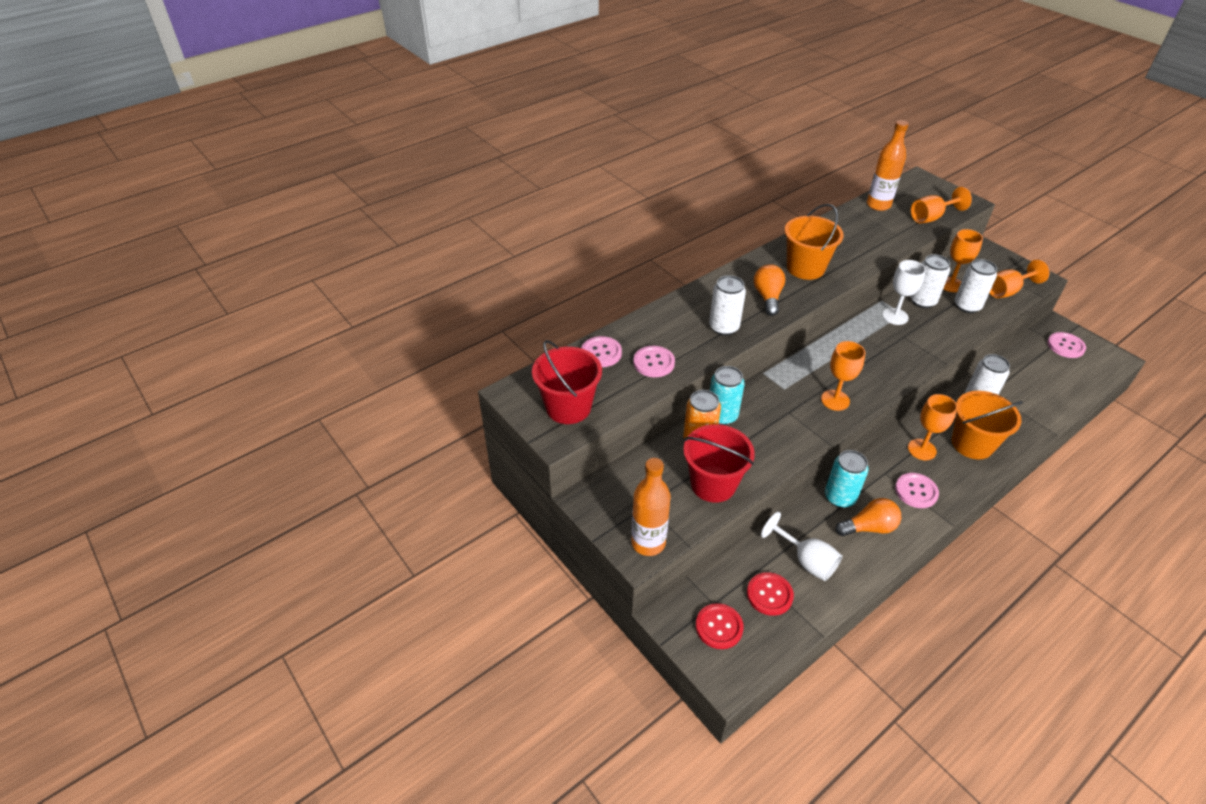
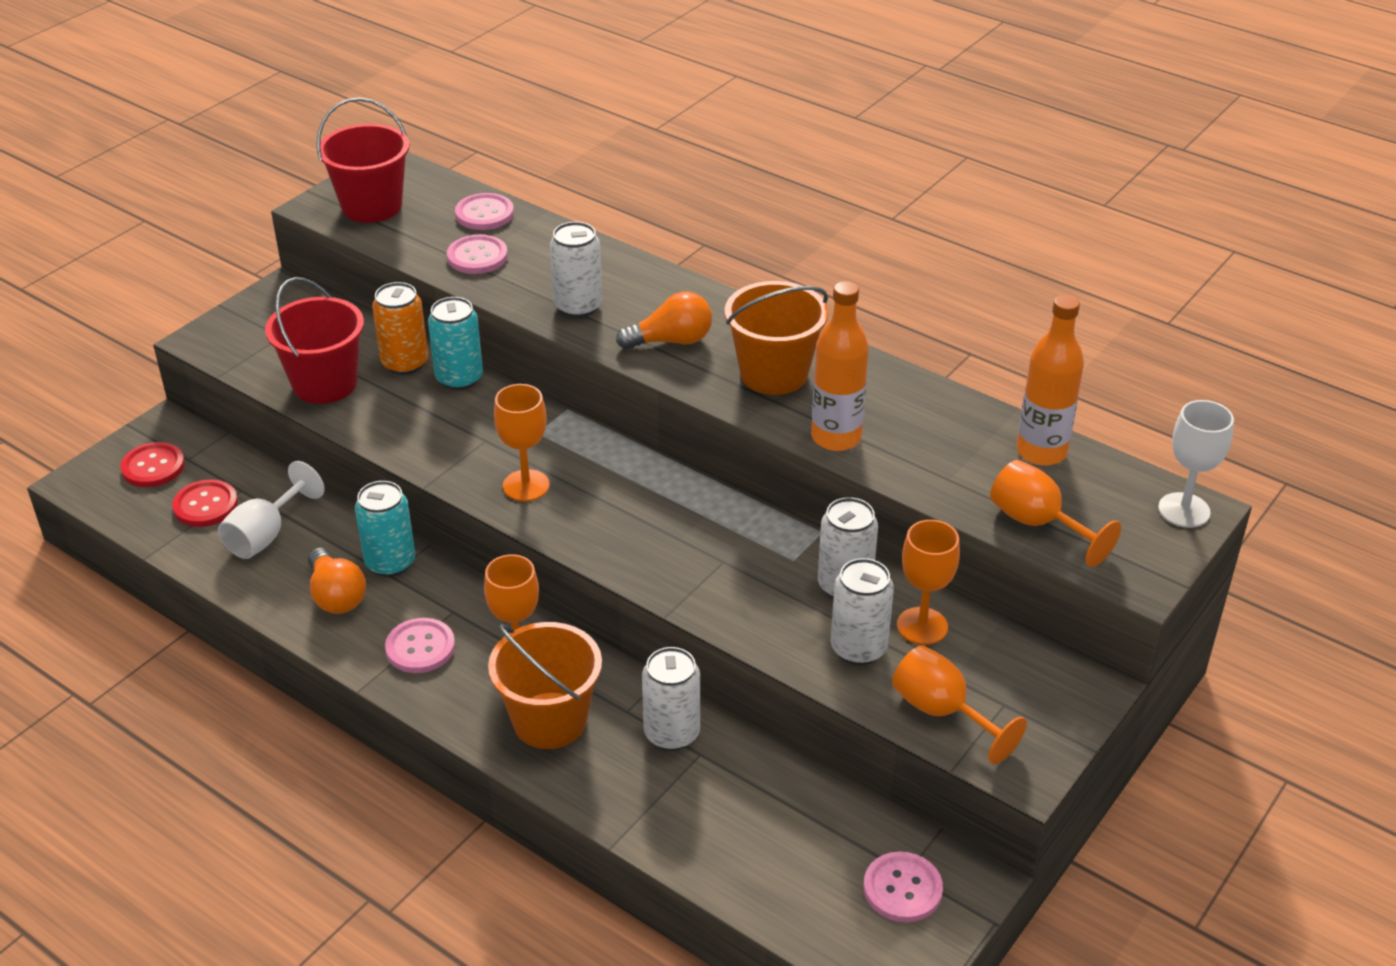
camera: 75 degrees right, 5 degrees down
orange bottle [631,458,671,556] -> orange bottle moved to [811,281,869,451]
white goblet [882,260,926,325] -> white goblet moved to [1158,400,1234,528]

